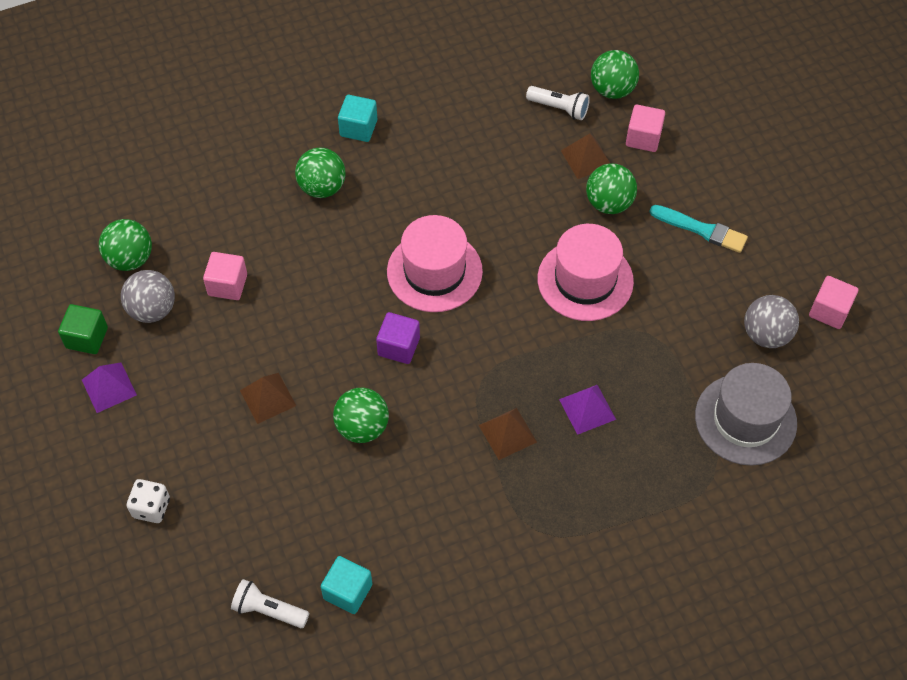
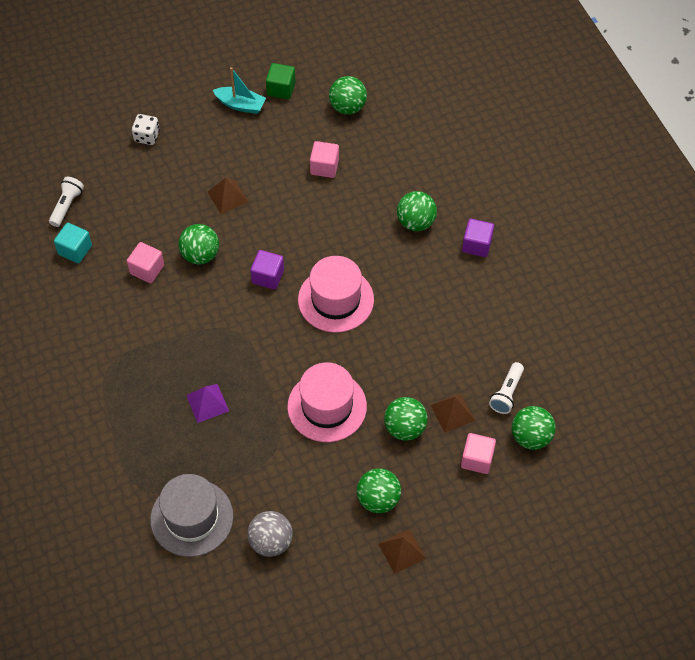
camera: 90 degrees right, 0 degrees up
purple pyramid [82,362,137,413] -> turquoise boat [213,67,266,114]
grey ball [121,270,175,323] -> none
turquoise cube [338,95,377,142] -> purple cube [462,219,494,257]
brown pyramid [479,408,537,460] -> brown pyramid moved to [378,529,426,574]
turquoise brush [649,205,748,253] -> green ball [357,468,401,513]
pink cube [809,276,858,329] -> pink cube moved to [127,242,164,283]

